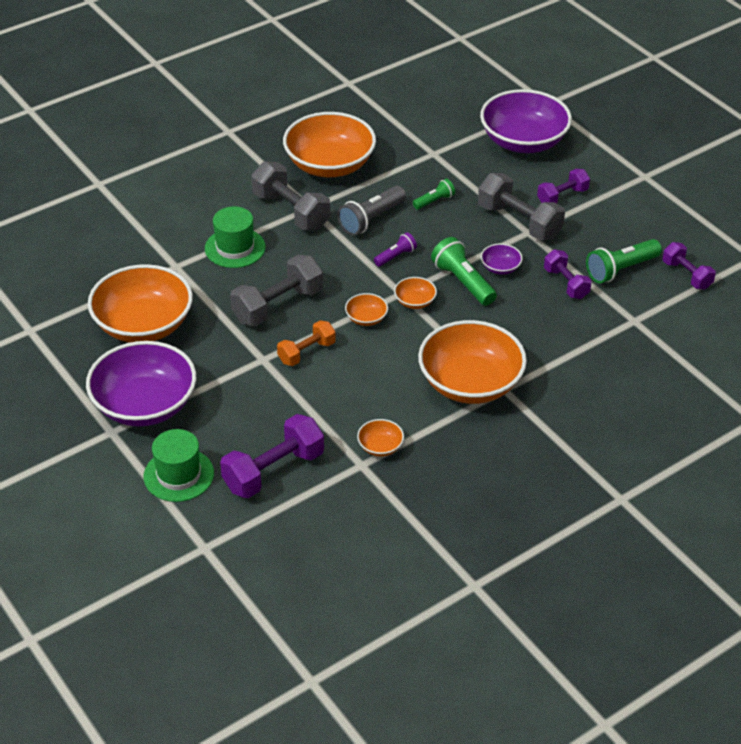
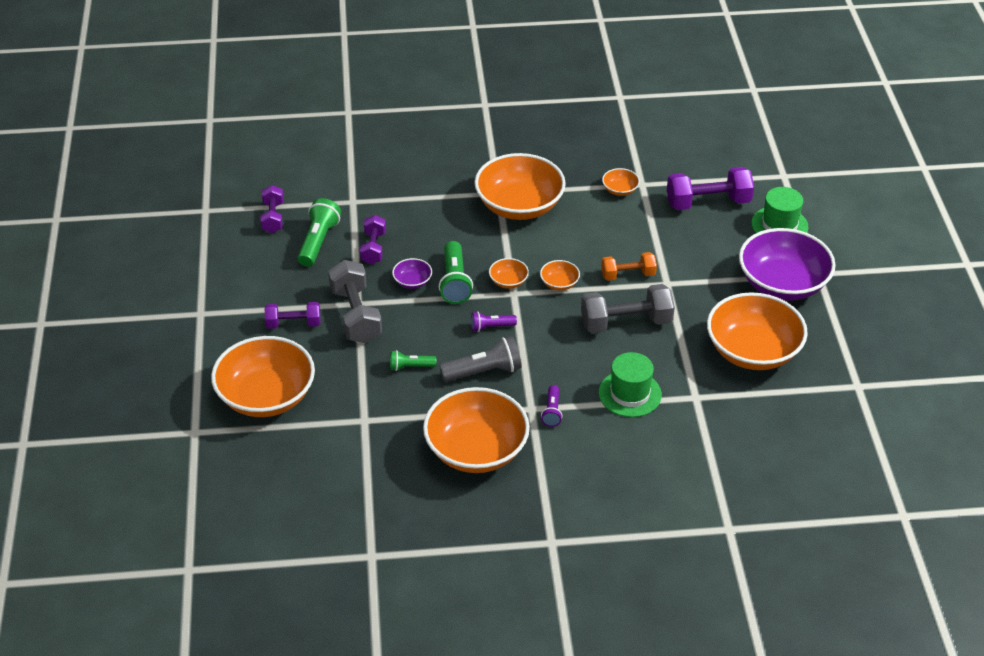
camera: 150 degrees left, 0 degrees up
grey dumbbell [251,161,330,230] -> purple flashlight [541,385,562,427]
purple bowl [480,89,572,153] -> orange bowl [211,336,315,417]
green flashlight [586,239,662,283] -> green flashlight turned 75 degrees counterclockwise [298,198,341,267]

